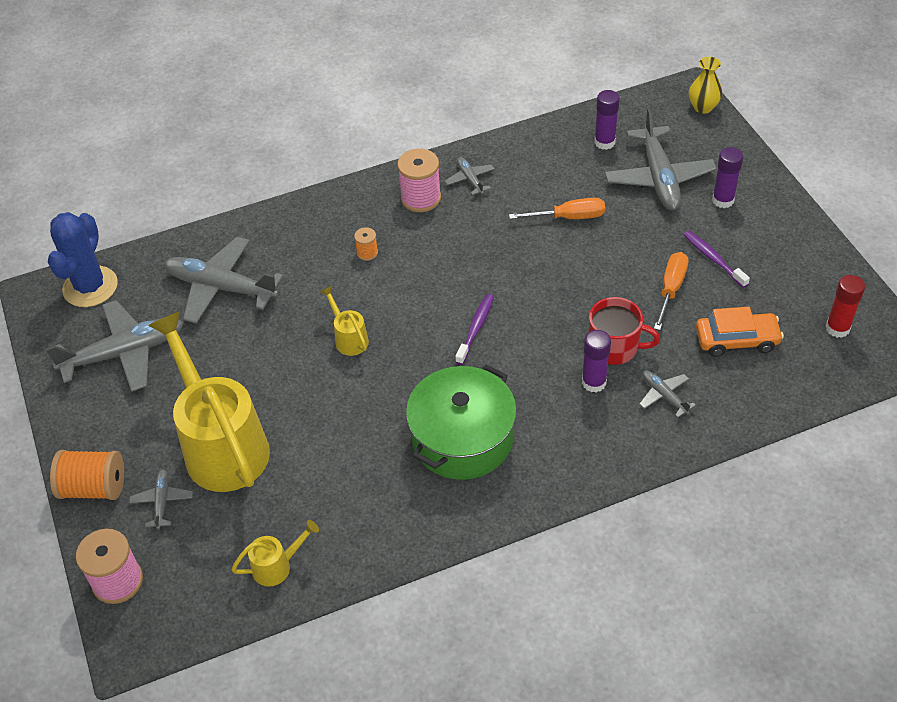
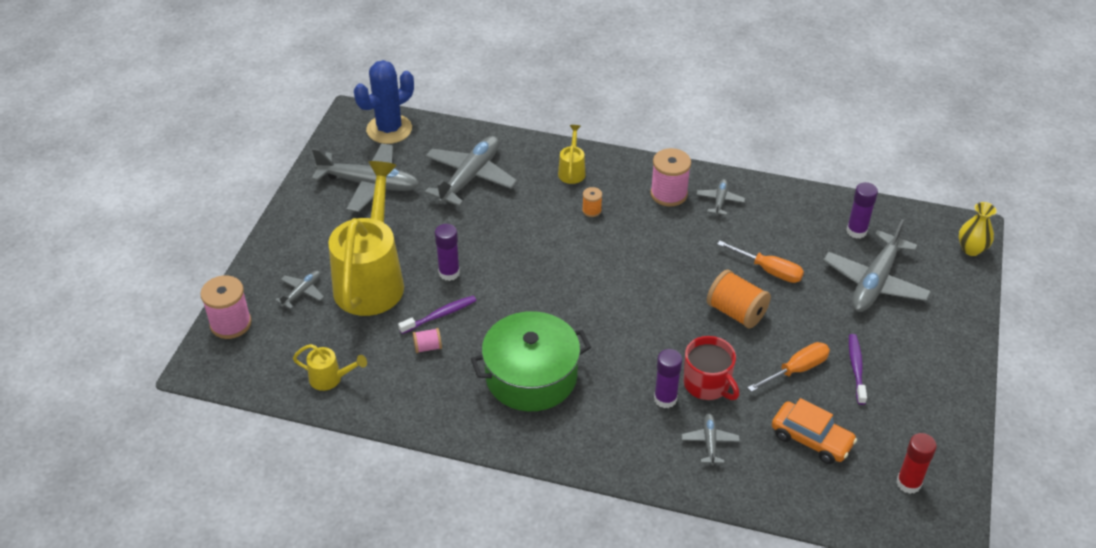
camera: 35 degrees right, 5 degrees down
orange spool [50,450,124,500] -> orange spool moved to [707,270,771,329]
grey plane [164,237,283,324] -> grey plane turned 60 degrees clockwise [425,136,517,206]
yellow watering can [320,286,369,356] -> yellow watering can moved to [558,125,586,184]
purple toothbrush [455,294,494,365] -> purple toothbrush moved to [398,296,477,334]
purple glue stick [712,147,743,208] -> purple glue stick moved to [435,224,460,281]
none -> pink spool [413,328,442,353]

